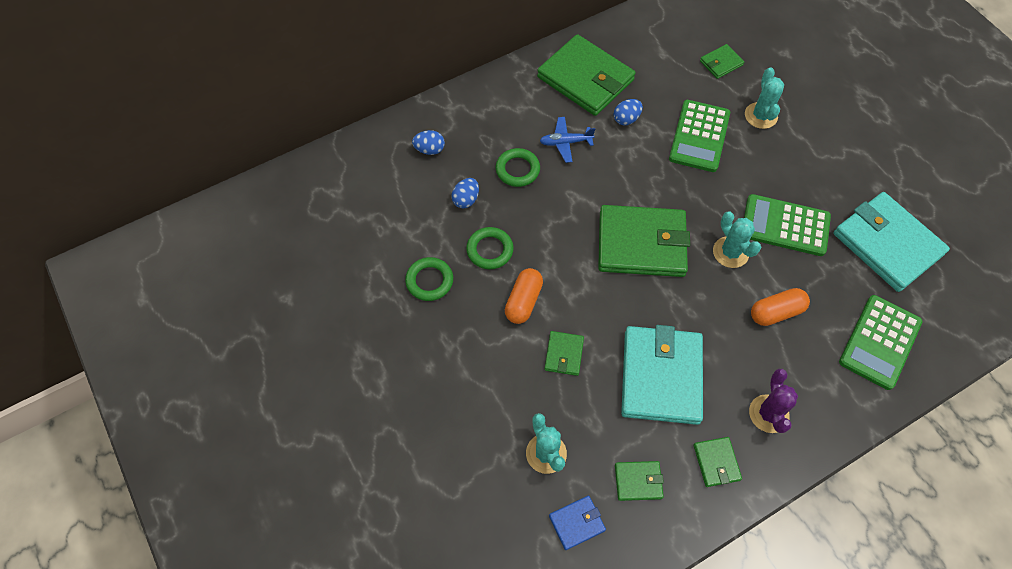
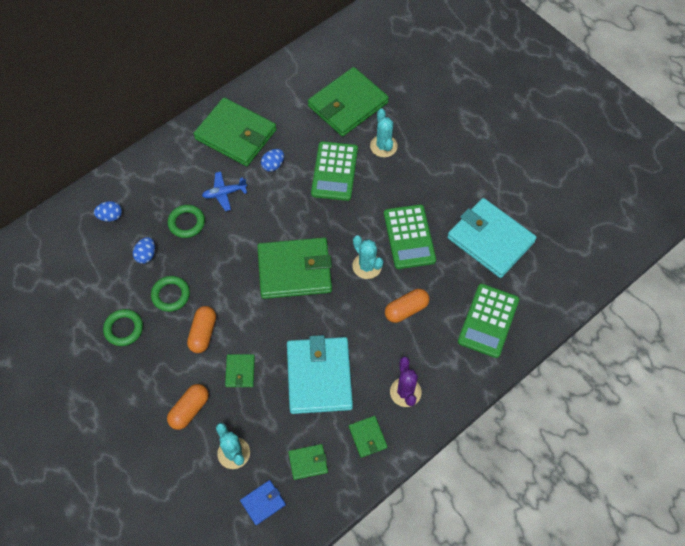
camera: 10 degrees left, 0 degrees up
green wallet [700,44,744,79] -> green wallet [308,67,389,137], size x2.21
green calculator [744,194,831,256] -> green calculator turned 105 degrees counterclockwise [384,204,436,269]
none -> orange capsule [167,384,209,430]

